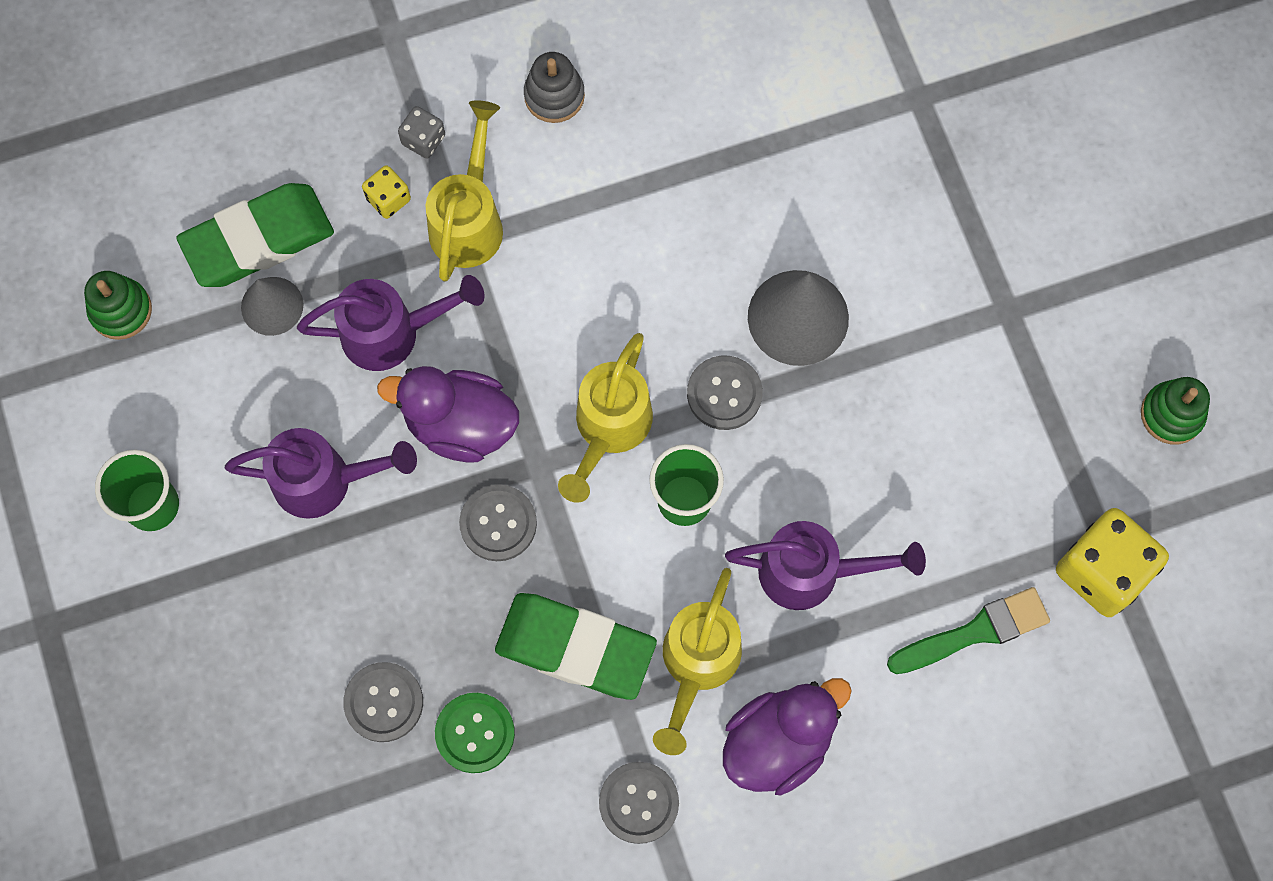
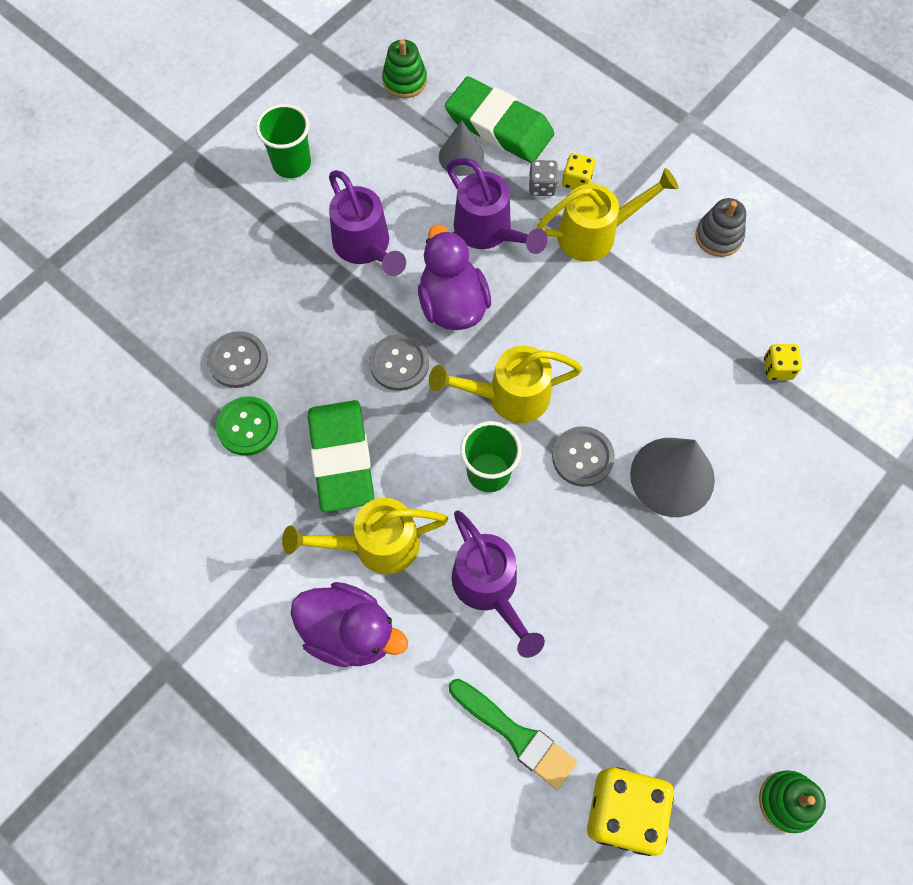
camera: 60 degrees right, 5 degrees down
grey dice [398,106,445,159] -> grey dice moved to [529,160,558,196]
grey button [599,762,679,844] -> none
none -> yellow dice [764,344,802,380]

